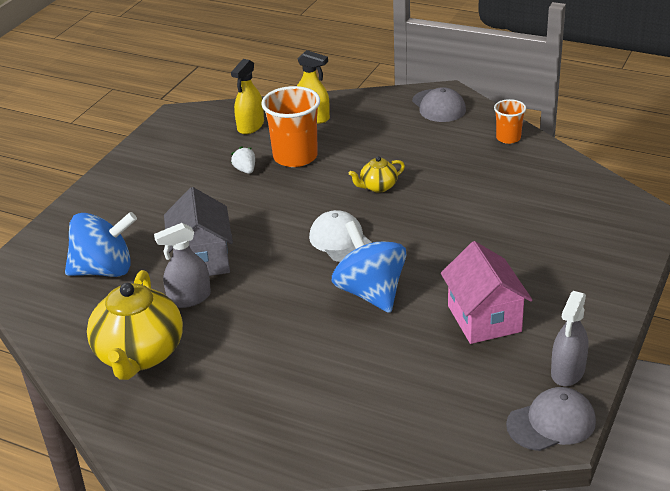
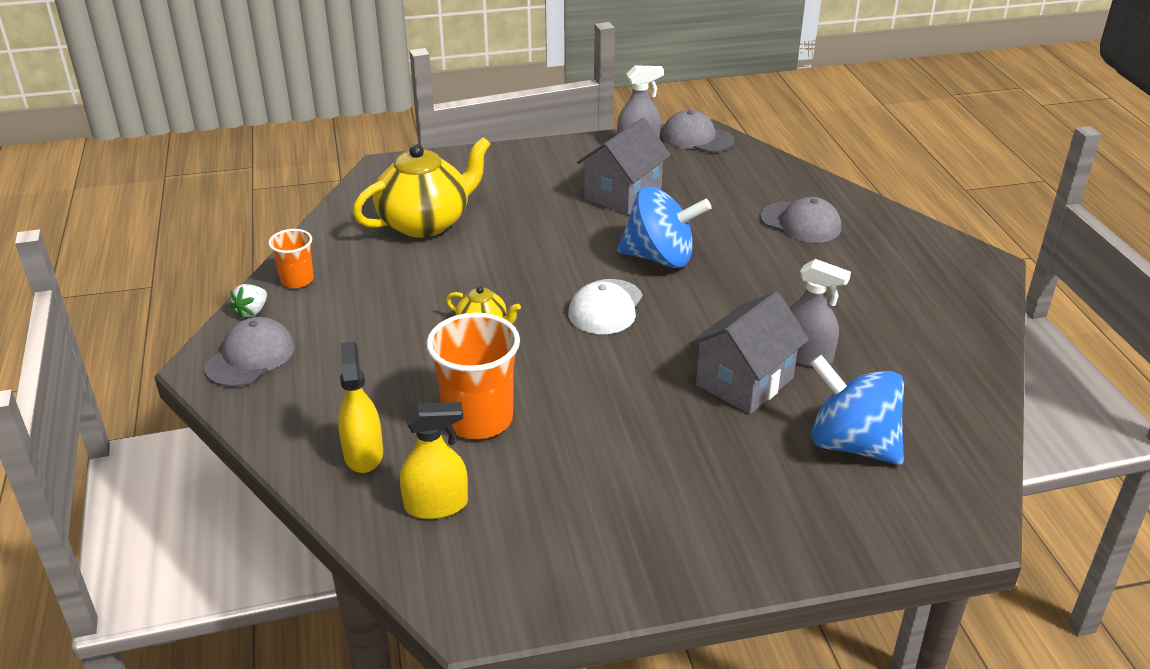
camera: 130 degrees left, 0 degrees up
yellow teapot [87,270,183,380] -> yellow teapot moved to [353,137,491,238]
white strawberry [231,146,255,174] -> white strawberry moved to [230,284,267,319]
blue spinning top [332,221,406,313] -> blue spinning top turned 105 degrees counterclockwise [617,187,711,268]
pink house [441,241,532,344] -> grey house [577,118,671,215]
none -> grey cap [760,197,841,243]

